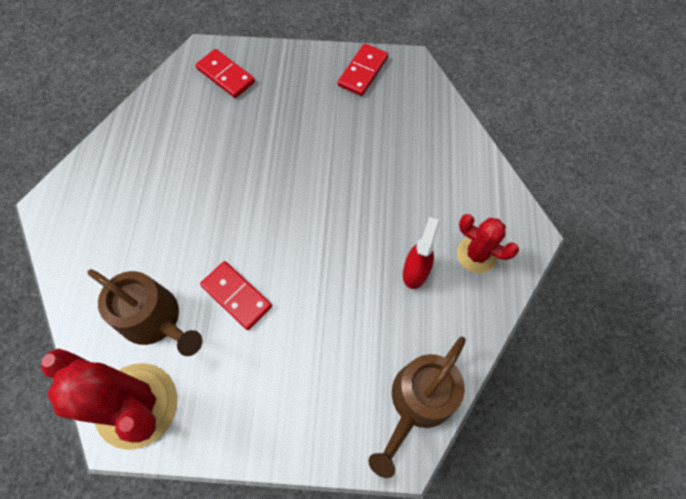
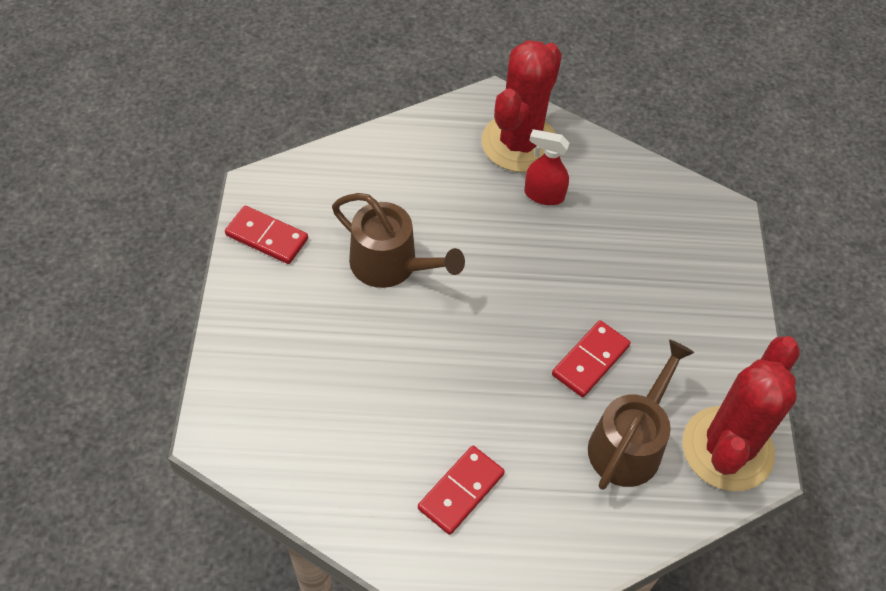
camera: 95 degrees left, 10 degrees down
red domino [195,49,255,98] -> red domino moved to [418,446,505,535]
brown watering can [368,337,466,478] -> brown watering can moved to [332,193,465,288]
red cactus [457,214,519,273] -> red cactus [481,40,562,172], size x1.80

